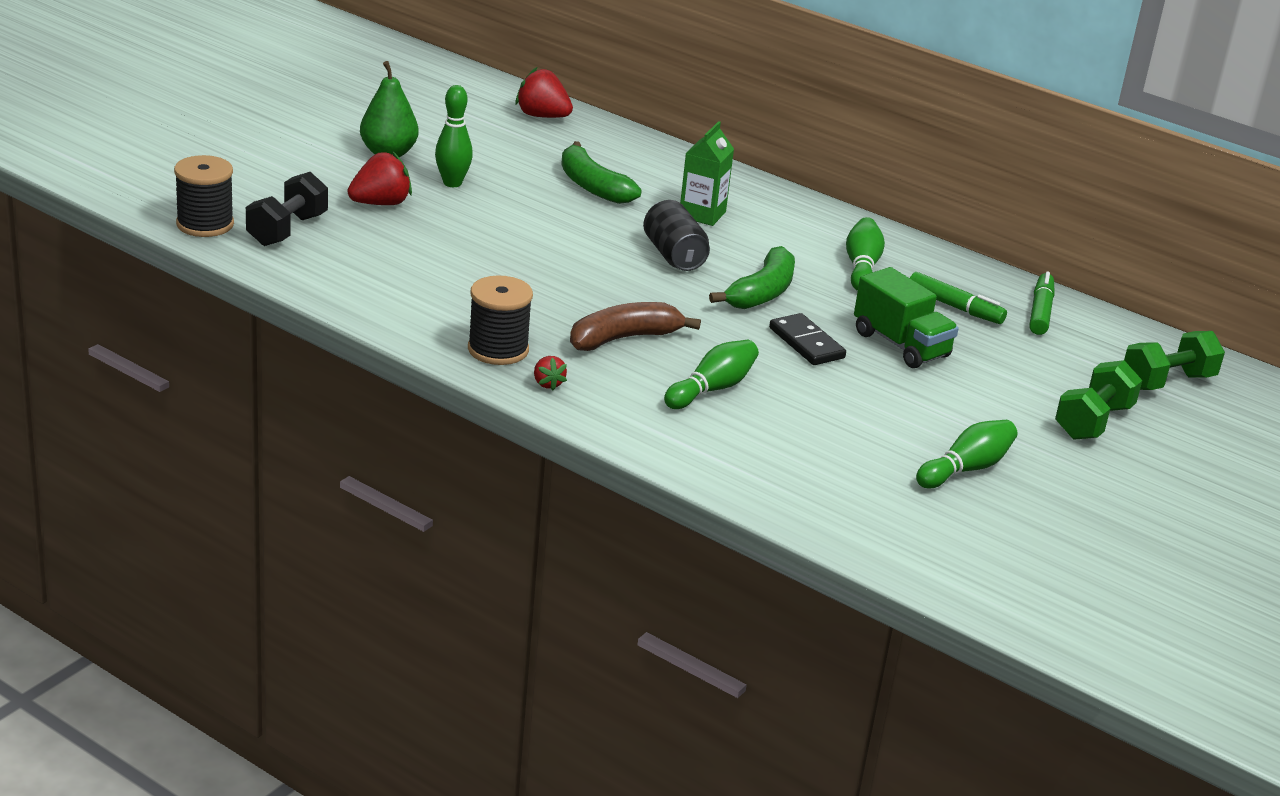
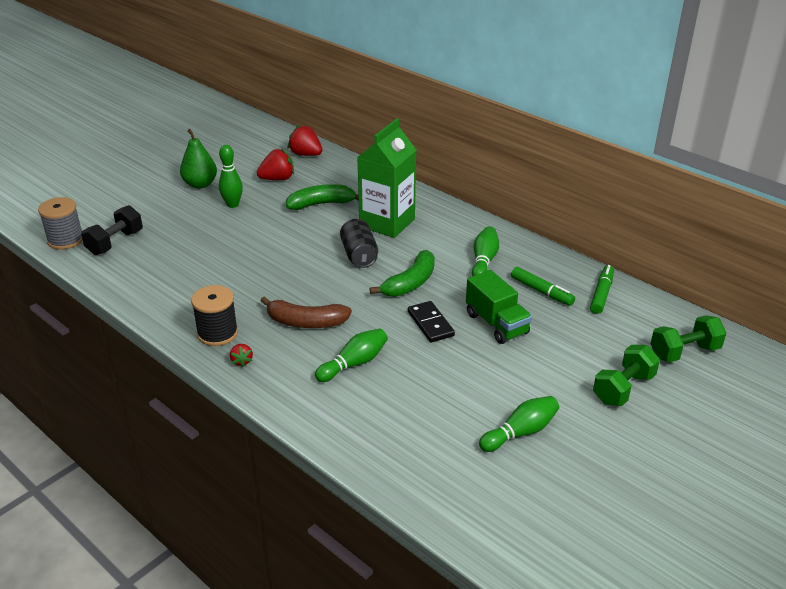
camera: 10 degrees right, 5 degrees up
black spool [174,155,234,237] -> grey spool [38,197,83,250]
red strawberry [347,151,412,205] -> red strawberry moved to [257,148,294,180]
green banana [561,141,642,204] -> green banana turned 105 degrees clockwise [286,184,359,210]
brown banana [570,302,701,351] -> brown banana turned 150 degrees counterclockwise [260,296,352,328]
green carton [680,121,734,226] -> green carton [357,119,416,238], size x1.73

